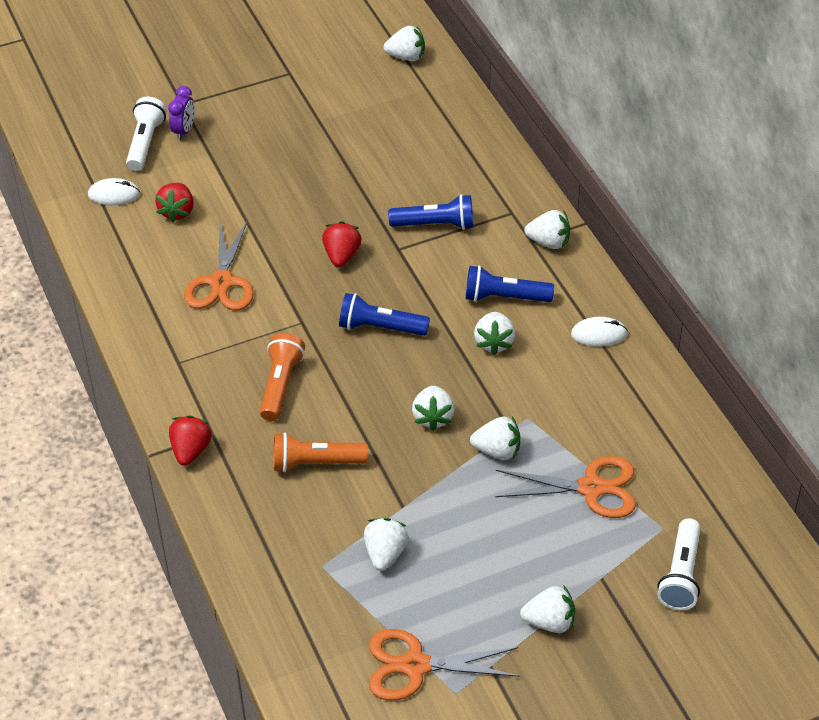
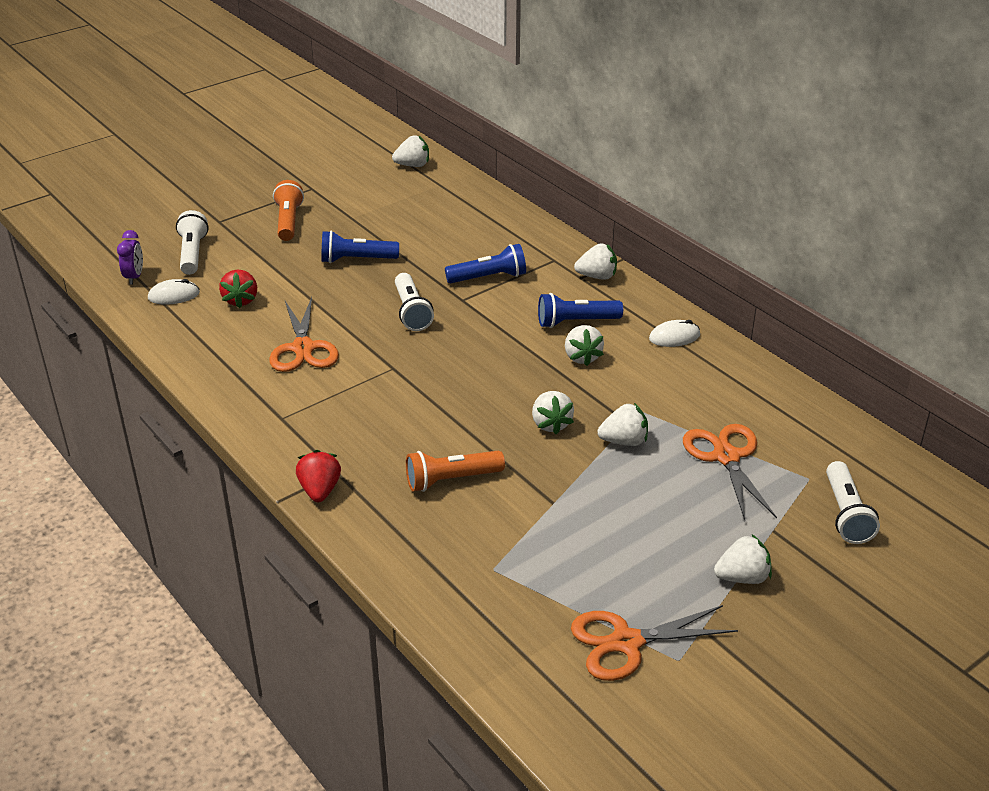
camera: 15 degrees left, 10 degrees down
purple clock [168,86,195,140] -> purple clock moved to [117,230,143,285]
orange flashlight [260,333,305,421] -> orange flashlight moved to [273,180,304,241]
red strawberry [322,221,362,267] -> white flashlight [395,273,434,331]
blue flashlight [339,293,430,336] -> blue flashlight moved to [321,230,399,263]
white strawberry [364,518,409,571] -> none
orange scissors [495,456,636,518] -> orange scissors turned 90 degrees counterclockwise [683,424,777,520]

